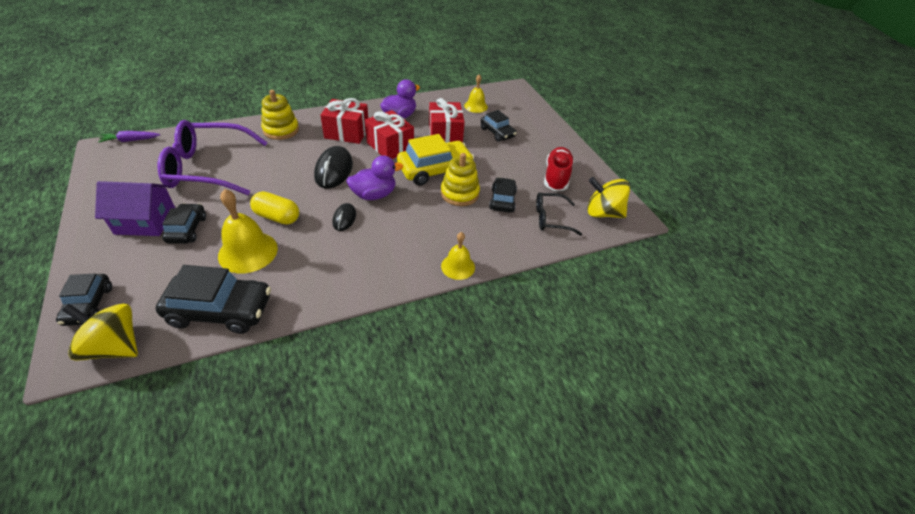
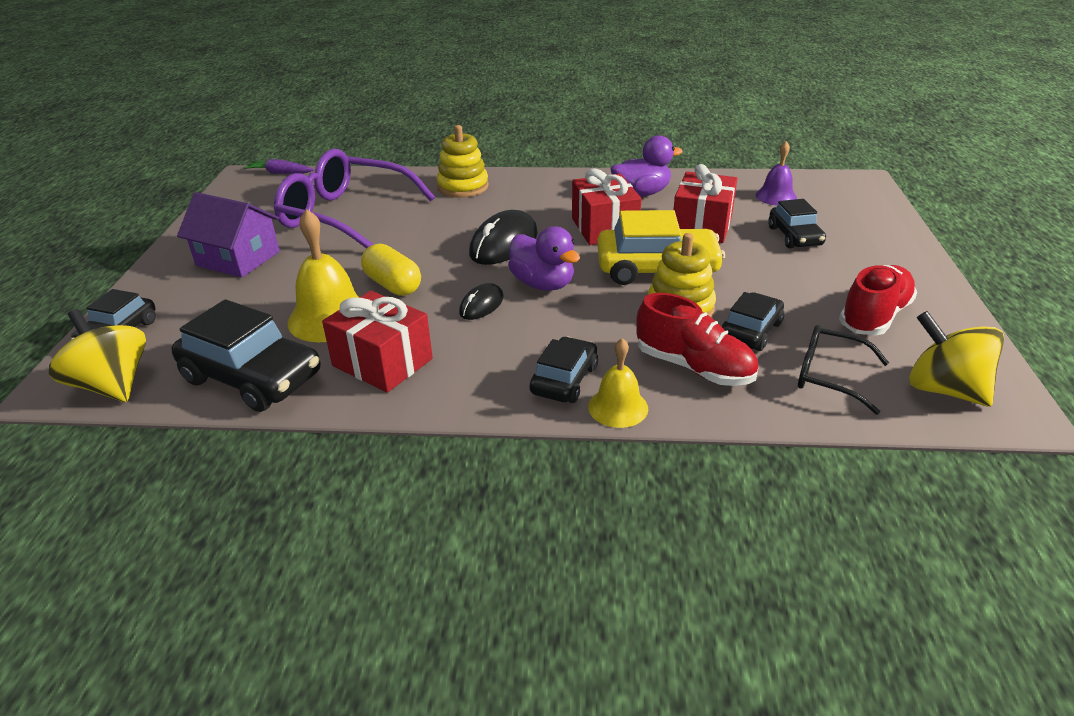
camera: 30 degrees right, 10 degrees down
black car [162,203,206,244] -> black car moved to [530,336,598,403]
red gift [320,98,368,144] -> red gift moved to [322,291,433,393]
purple duck [346,155,403,200] -> purple duck turned 45 degrees clockwise [508,226,580,291]
yellow bell [464,74,488,113] -> purple bell [756,141,797,205]
none -> red shoe [636,293,758,386]

